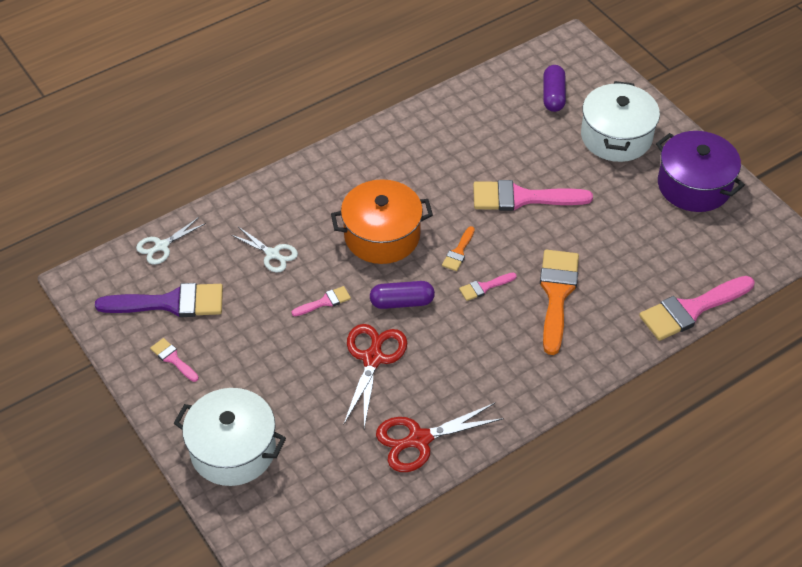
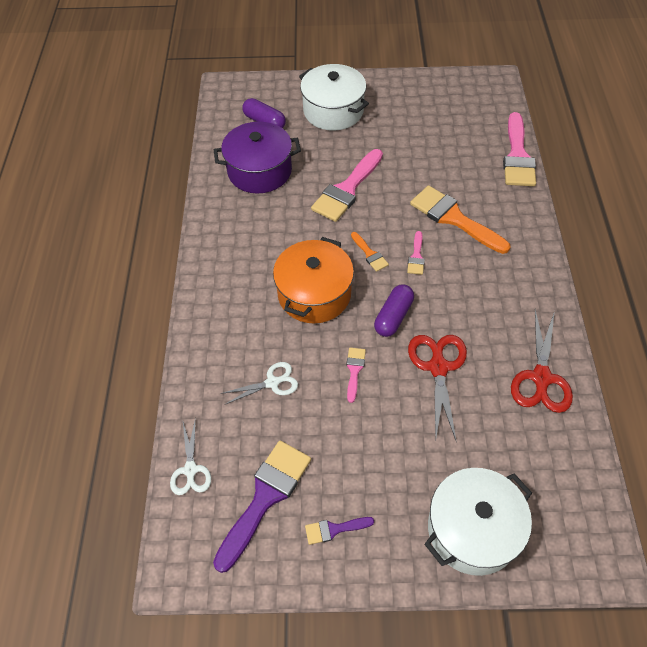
camera: 55 degrees left, 5 degrees up
pink brush [150,338,199,382] -> purple brush [305,517,374,545]
red scissors [343,324,407,428] -> red scissors turned 45 degrees clockwise [408,335,467,442]
purple pot [656,131,745,212] -> purple pot moved to [214,122,301,194]

